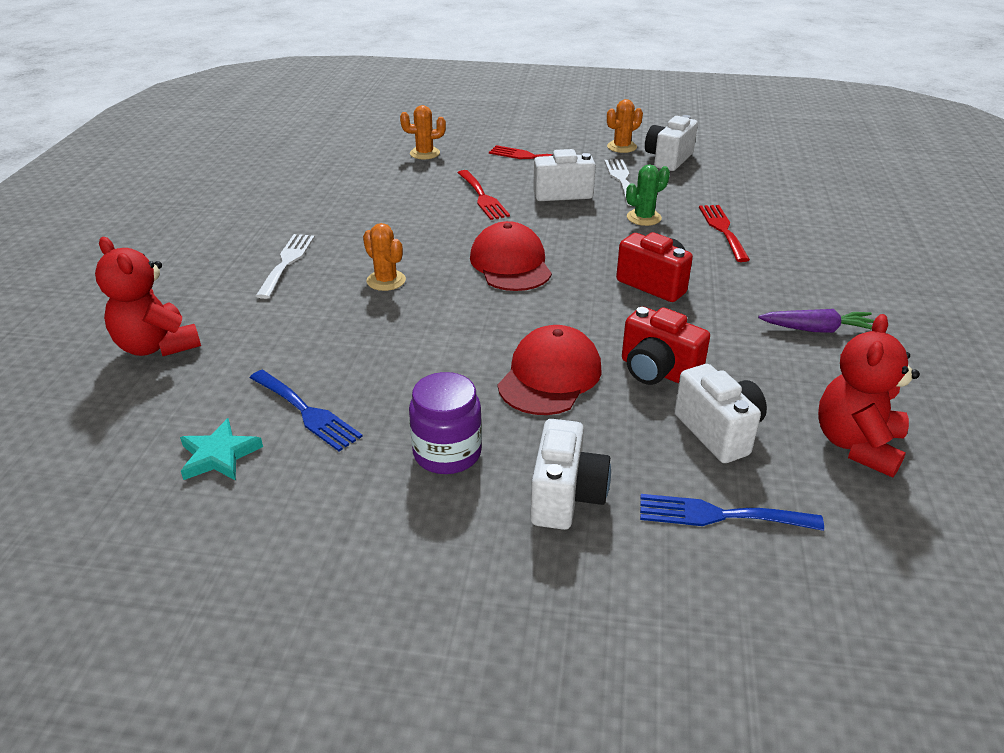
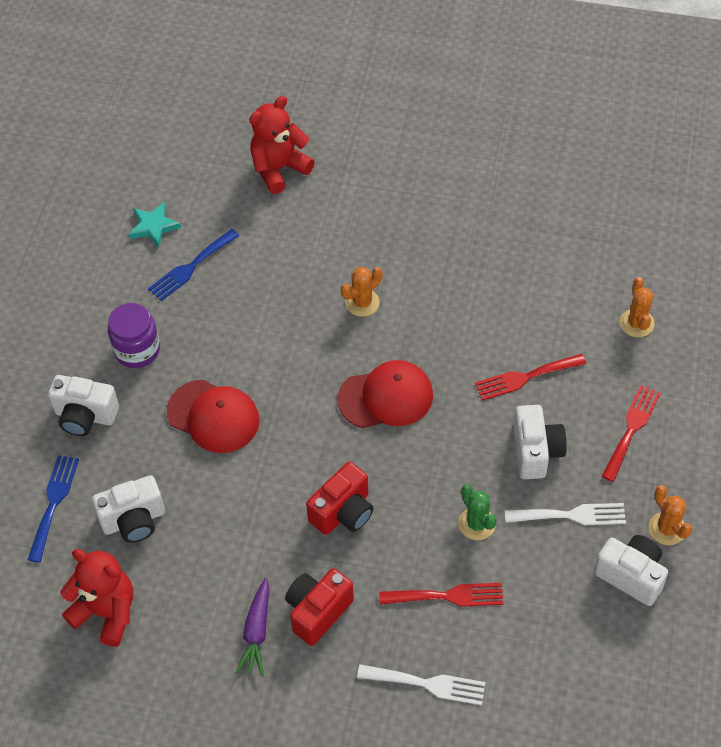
camera: 95 degrees right, 20 degrees up
white fork [256,234,315,299] -> white fork moved to [357,664,485,705]
red camera [622,307,710,385] -> red camera moved to [285,568,354,646]

